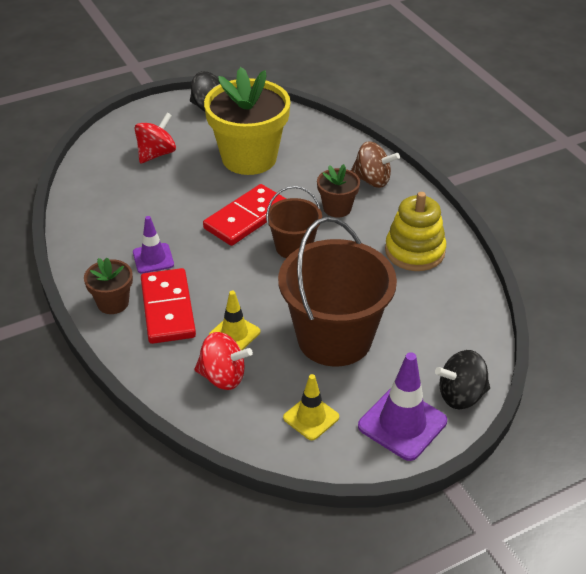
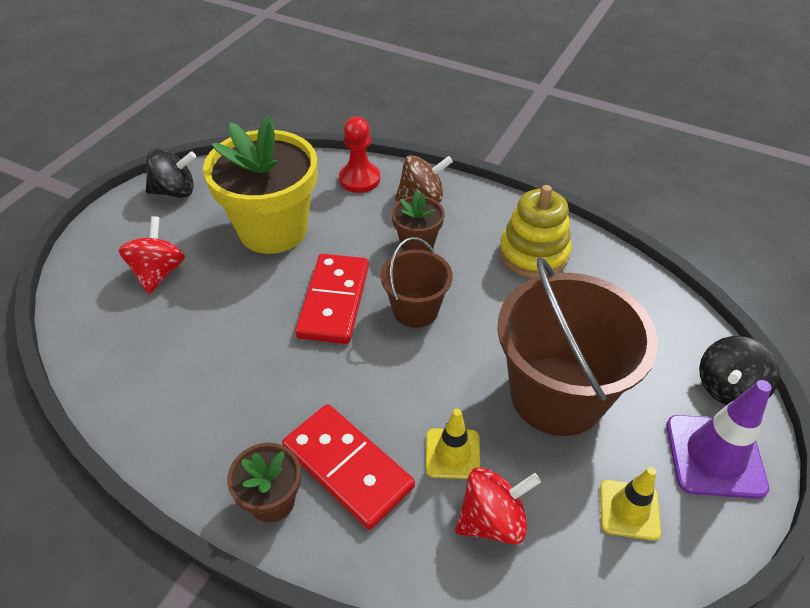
camera: 35 degrees left, 5 degrees up
purple traffic cone [133,216,174,274] -> none
none -> red pawn [339,116,380,193]

